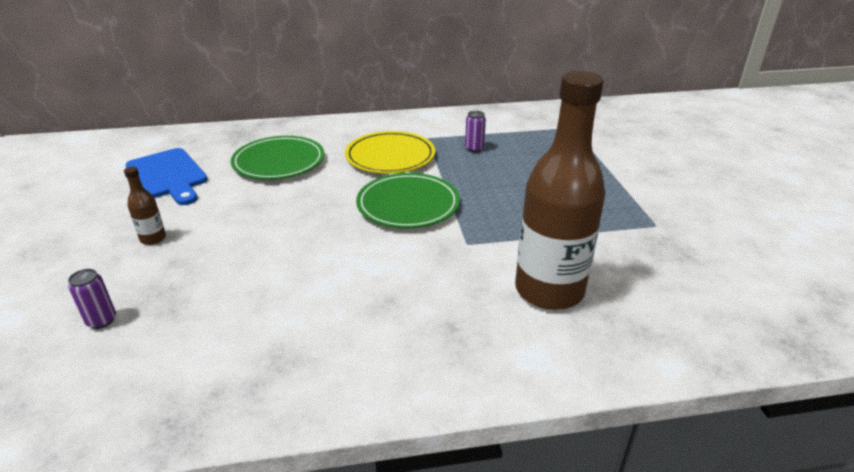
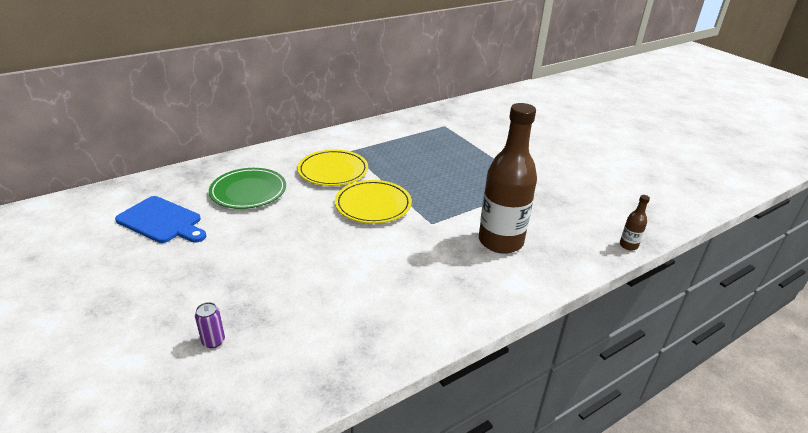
camera: 25 degrees left, 0 degrees up
brown bottle [124,166,166,245] -> brown bottle moved to [620,195,650,251]
green plate [356,173,460,228] -> yellow plate [335,180,412,224]
purple can [465,111,486,152] -> none

